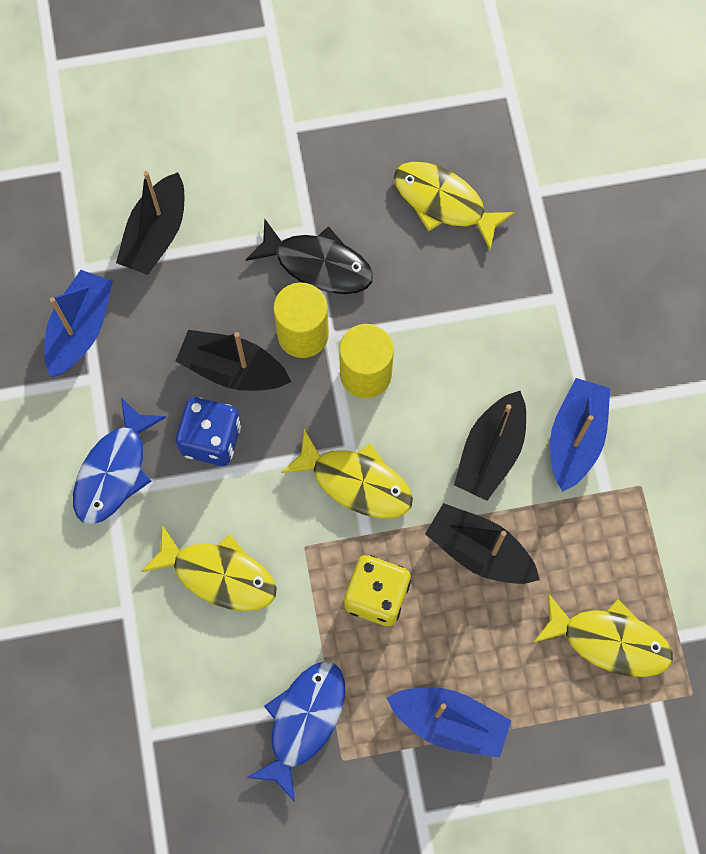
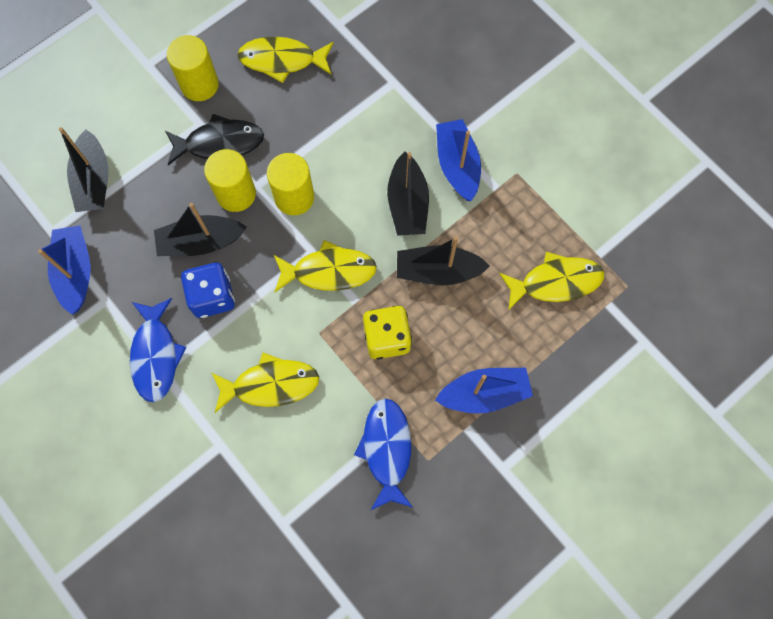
camera: 30 degrees left, 0 degrees up
none -> yellow cylinder [167,35,219,101]

